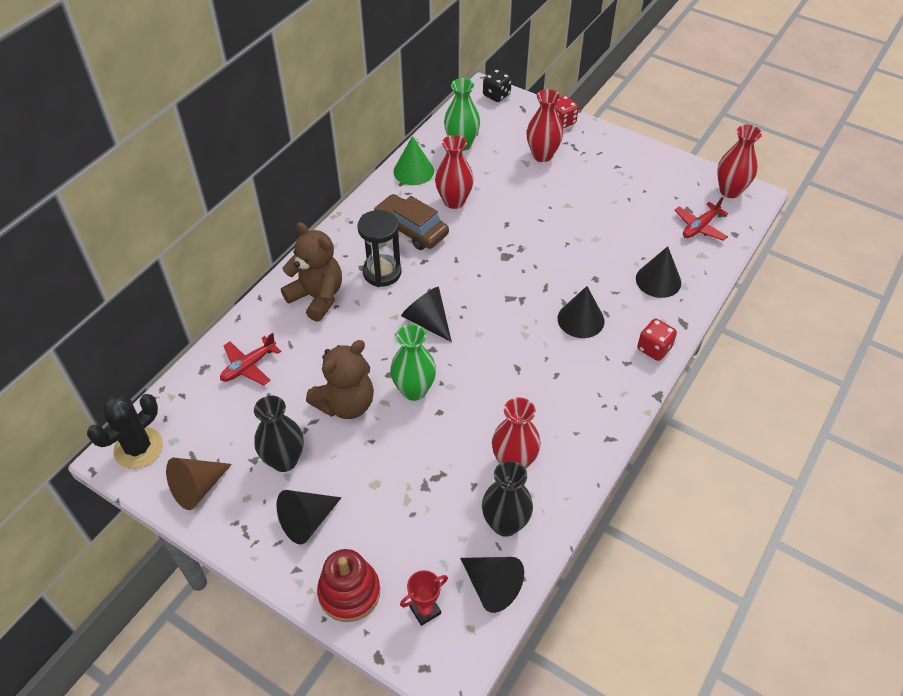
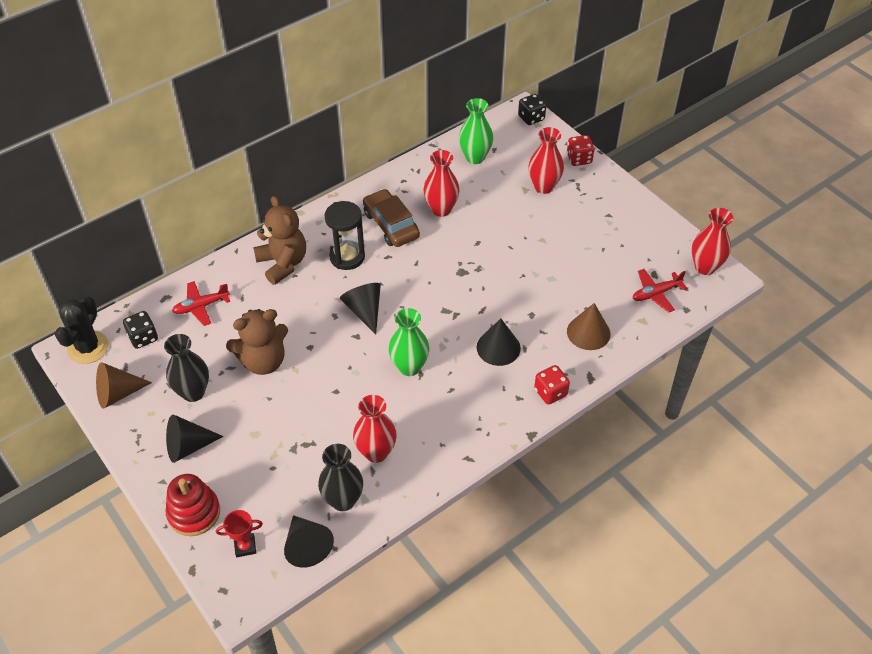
camera: 20 degrees right, 0 degrees up
black cactus [87,394,163,469] -> black cactus turned 45 degrees counterclockwise [55,296,109,364]
green vase [390,324,436,401] -> green vase moved to [388,308,429,376]
green cone [393,136,434,185] -> none
black cone [636,246,681,298] -> brown cone [567,303,610,350]
none -> black dice [123,311,158,349]

